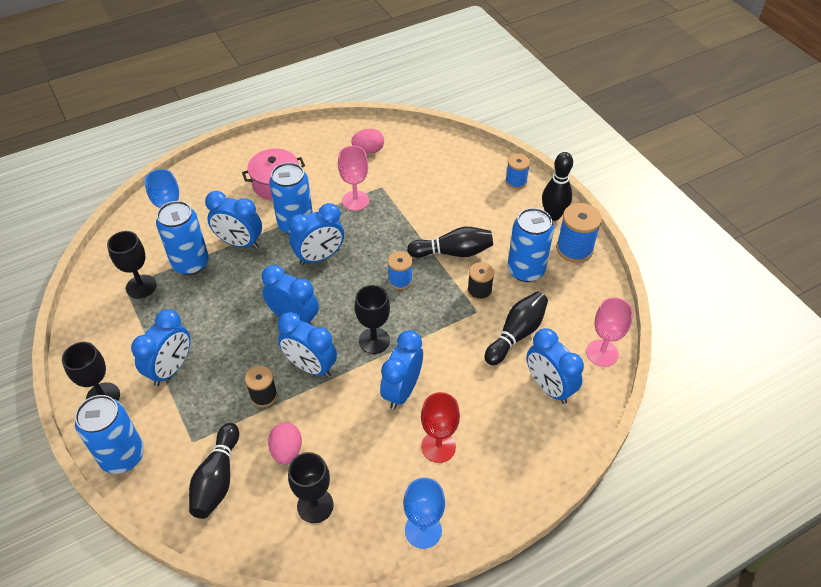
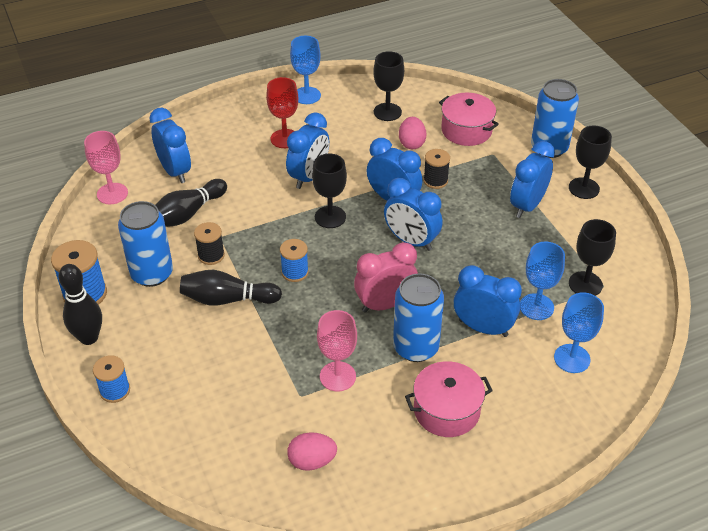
camera: 175 degrees left, 5 degrees down
blue can [156,201,209,275] -> blue goblet [520,242,565,320]
black bowling pin [189,423,239,519] -> pink pot [439,93,499,146]
blue clock [289,203,344,265] -> pink clock [354,242,418,313]

